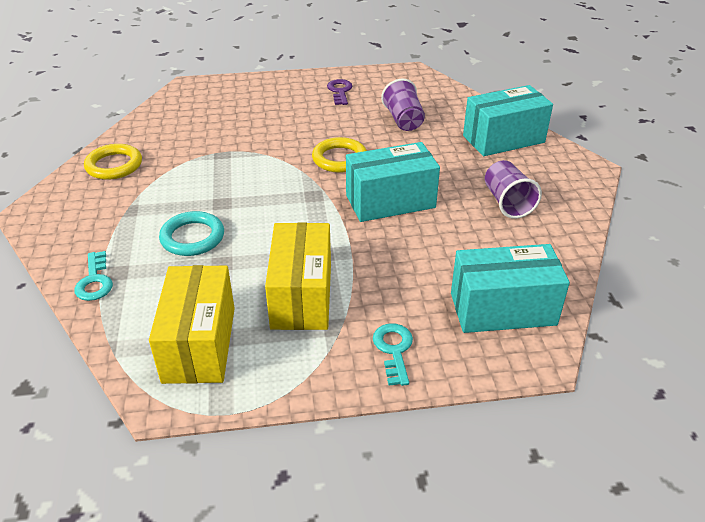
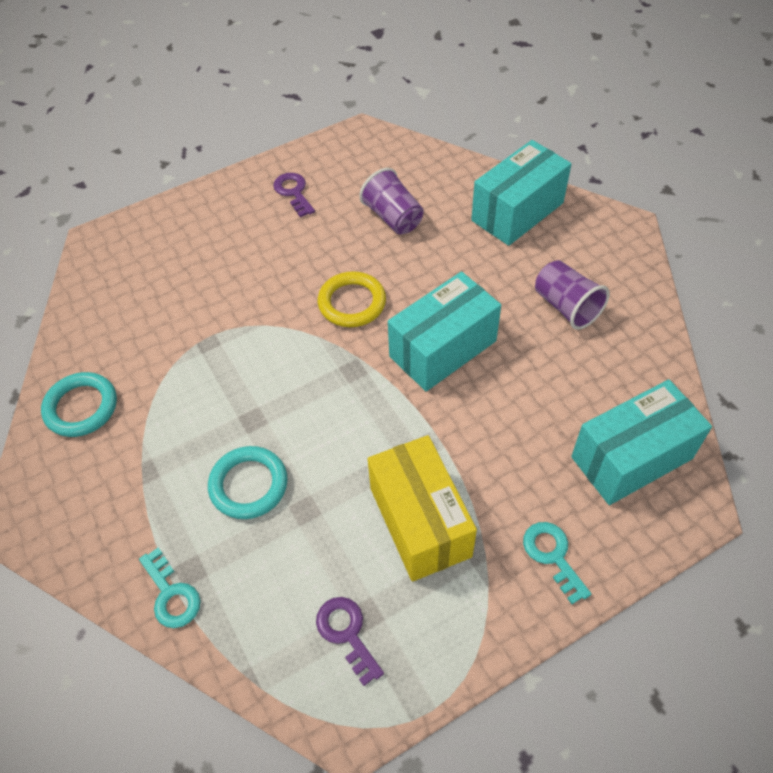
camera: 20 degrees left, 15 degrees up
yellow ring [84,144,142,180] -> turquoise ring [41,372,117,437]
yellow box [149,265,235,384] -> purple key [316,597,384,686]

